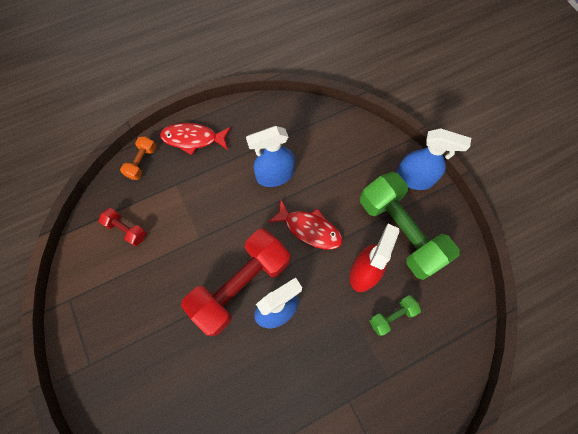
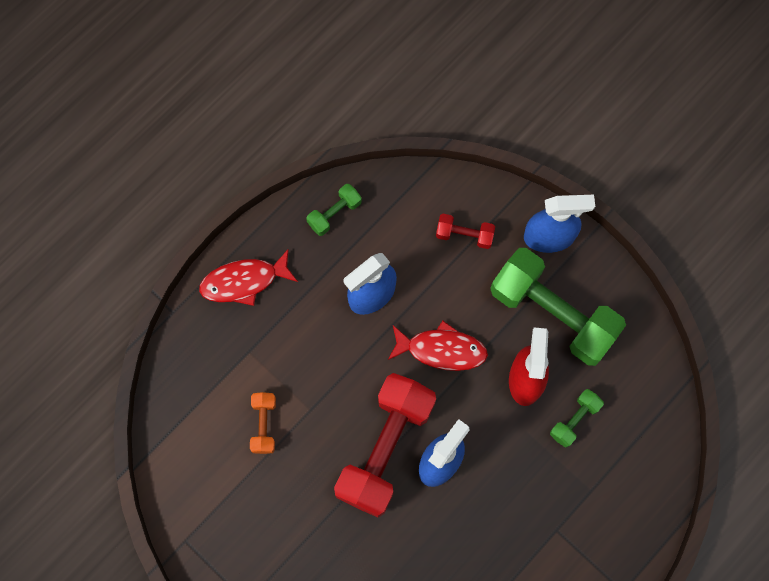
camera: 20 degrees left, 5 degrees up
red dumbbell [99,208,146,246] -> red dumbbell moved to [436,214,495,249]
orange dumbbell [120,136,156,180] -> orange dumbbell moved to [250,392,276,454]
none -> green dumbbell [306,184,362,236]

